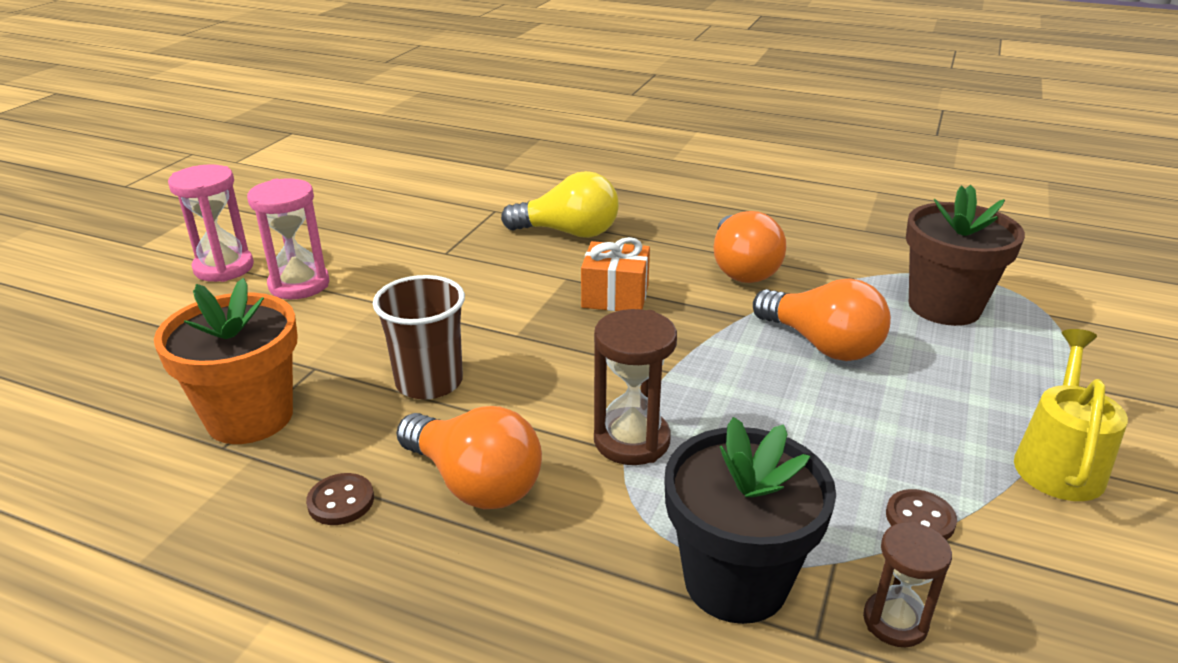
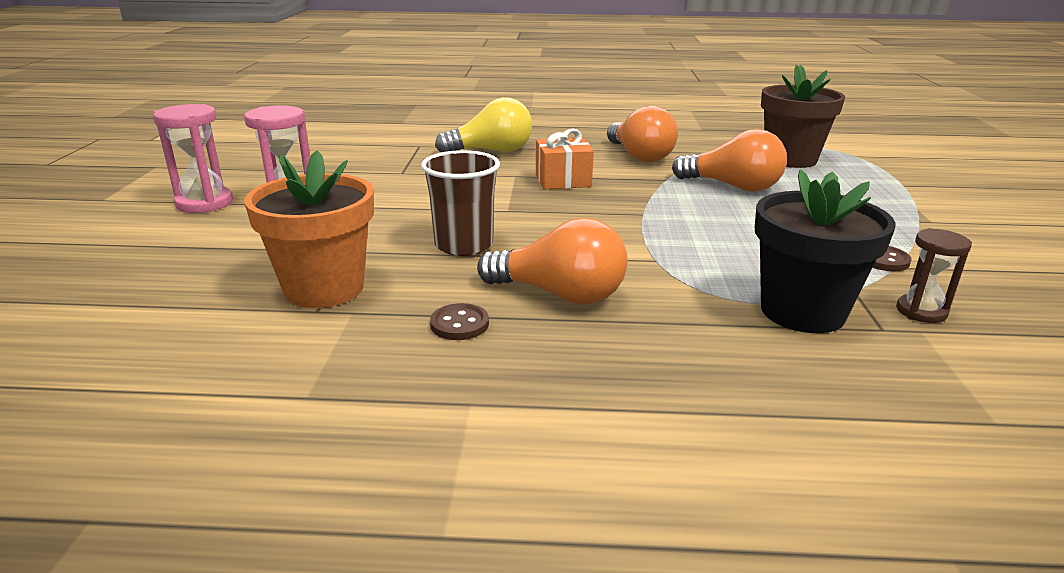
camera: 20 degrees left, 5 degrees down
brown hourglass [594,309,677,465] -> none
yellow watering can [1014,329,1128,501] -> none

